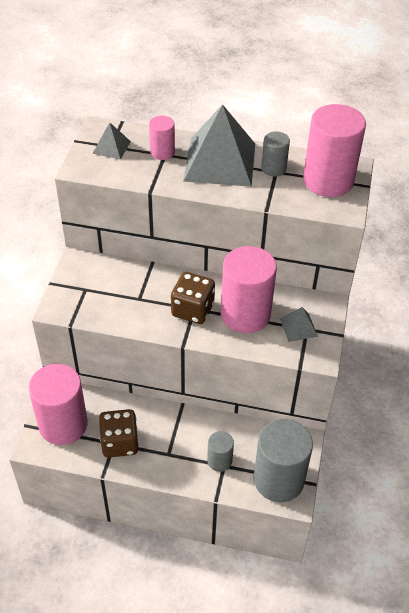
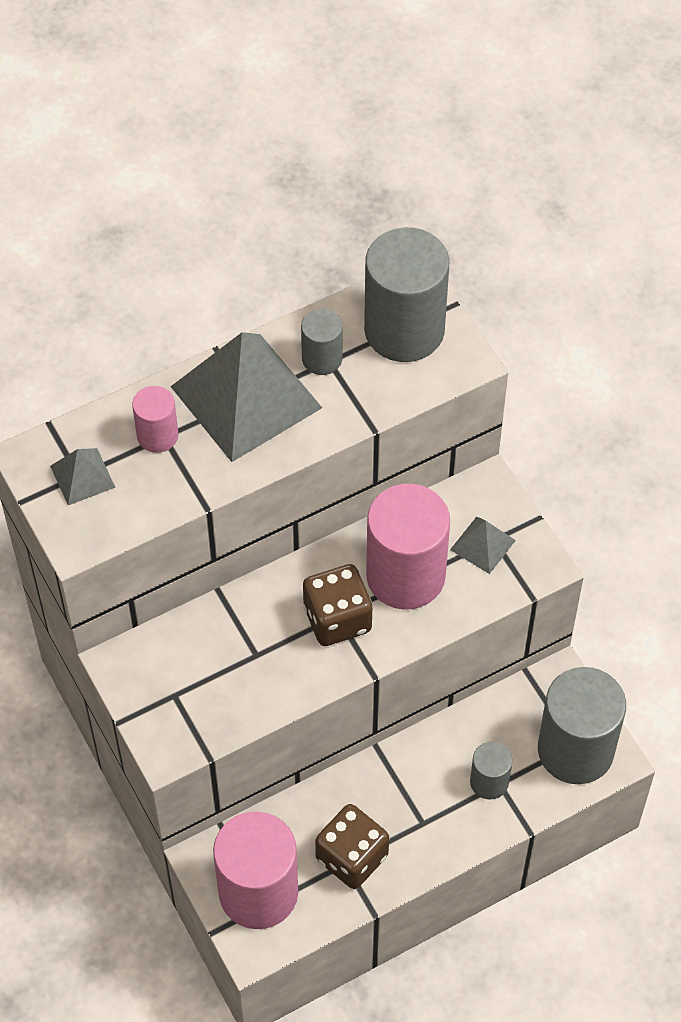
camera: 40 degrees left, 10 degrees up
pink cylinder [303,104,366,197] -> grey cylinder [364,227,449,362]

